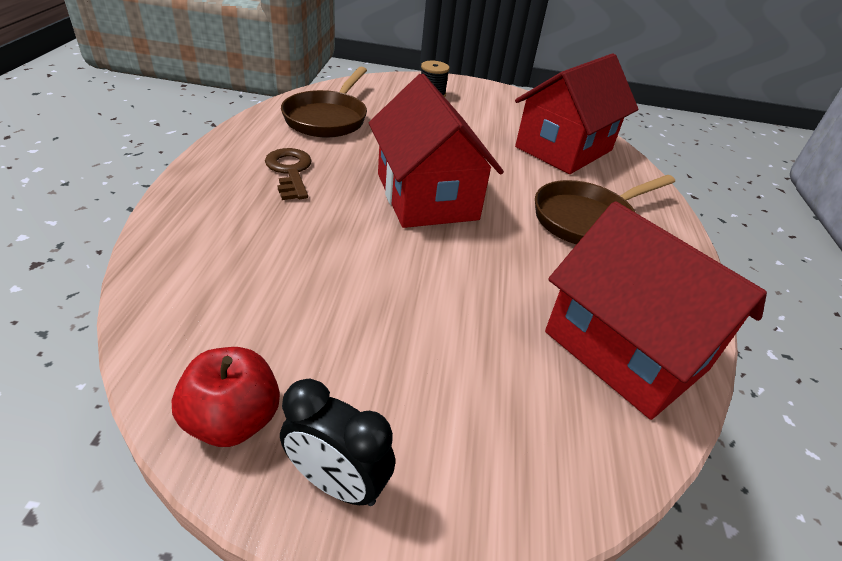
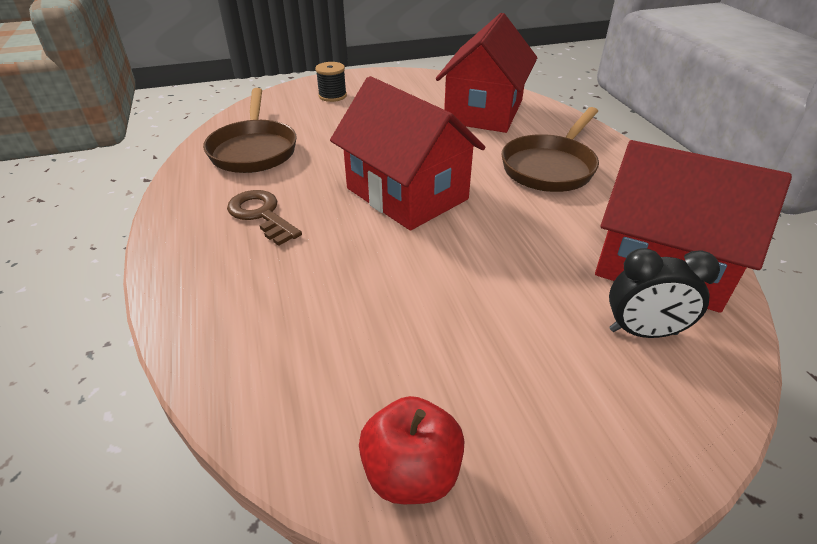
camera: 20 degrees left, 0 degrees up
black clock [280,379,395,506] -> black clock moved to [609,248,720,338]

